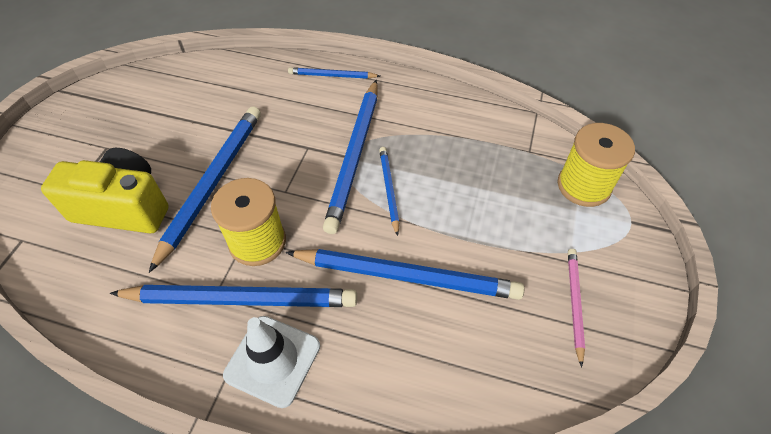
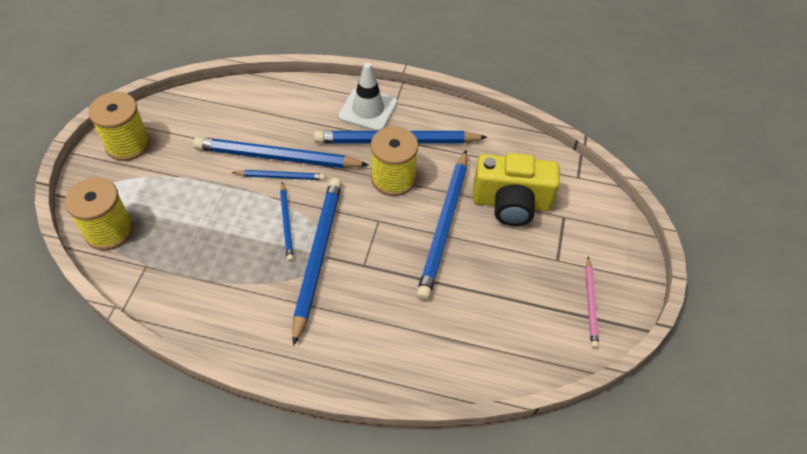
camera: 175 degrees right, 0 degrees up
blue pencil [288,67,380,79] -> blue pencil moved to [232,170,325,180]
pink pencil [568,249,585,368] -> pink pencil moved to [586,256,599,348]
none -> yellow spool [88,92,150,161]

